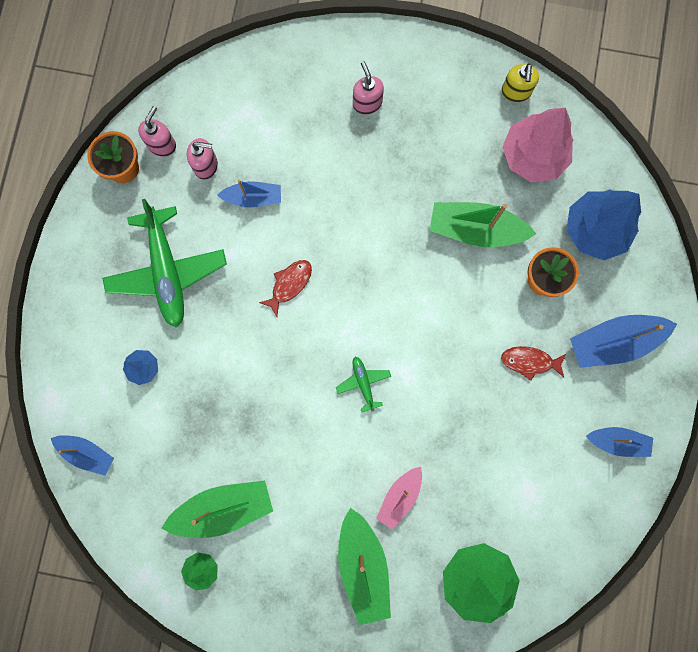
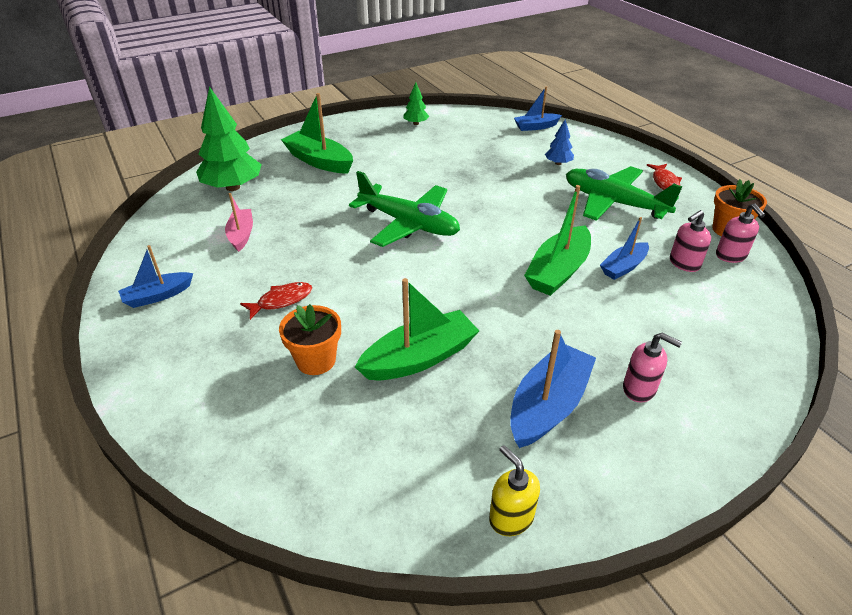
camera: 140 degrees right, 40 degrees down
green boat [161,480,273,538] -> green boat moved to [524,185,591,296]
red fish [259,260,312,317] -> red fish moved to [647,164,682,190]
green plane [336,357,391,413] -> green plane [349,171,460,247], size x2.22
pink boat [376,467,422,530] -> pink boat moved to [225,193,253,252]
pink tree [502,108,573,183] -> none
blue tree [566,189,641,260] -> none
blue boat [570,315,677,368] -> blue boat moved to [510,330,596,448]

